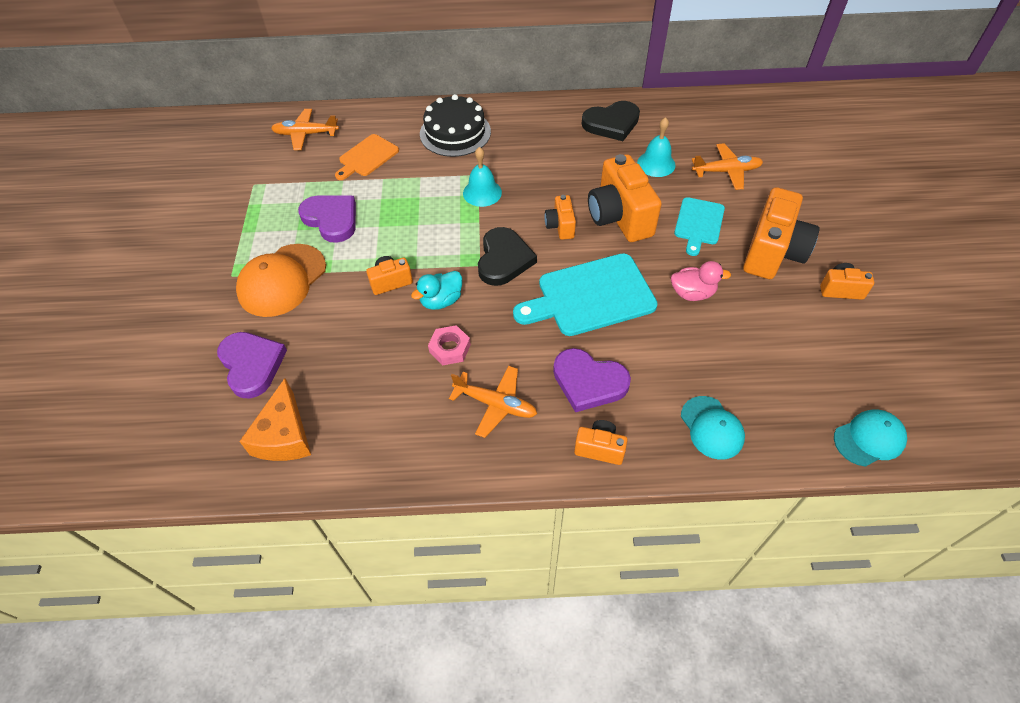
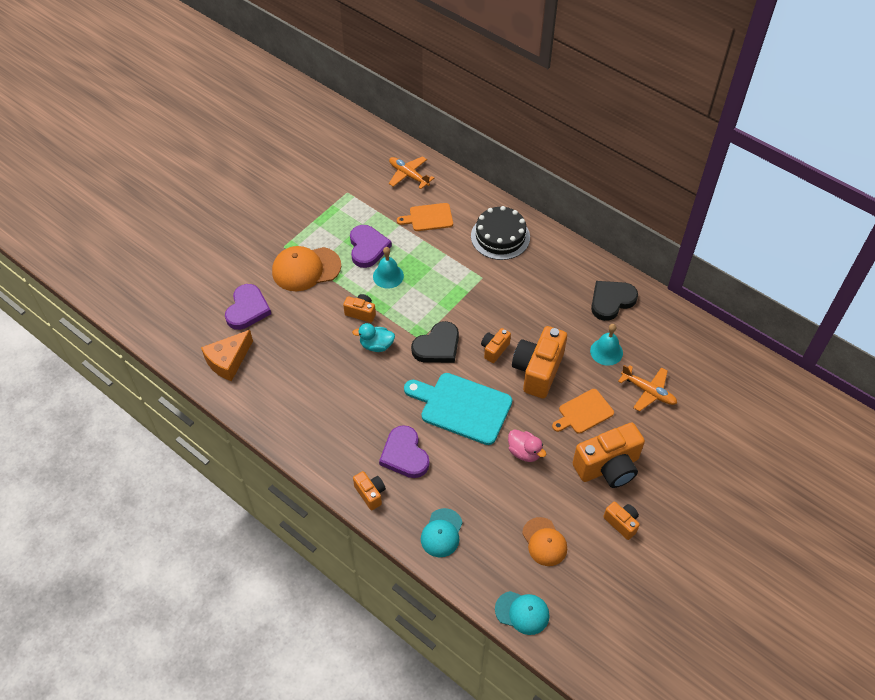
camera: 40 degrees right, 0 degrees up
pink nut [428,325,471,366] -> none
orange plane [449,366,537,438] -> none
turquoise bell [463,147,502,207] -> turquoise bell moved to [373,247,404,289]
black heart [582,101,640,141] -> black heart turned 120 degrees clockwise [591,281,638,321]
turquoise cutting board [674,197,725,256] -> orange cutting board [552,389,614,434]
none -> orange cap [522,517,567,566]

